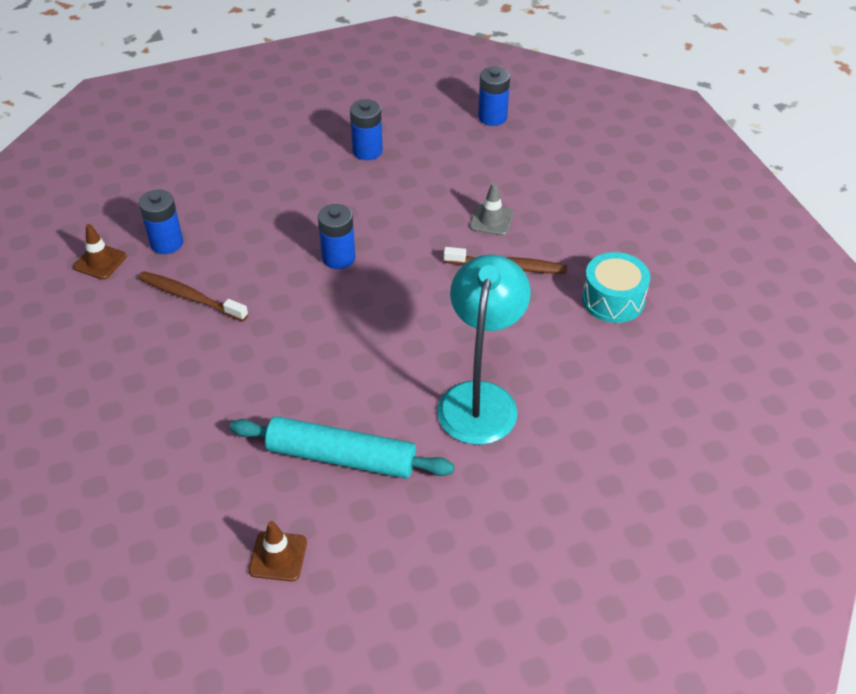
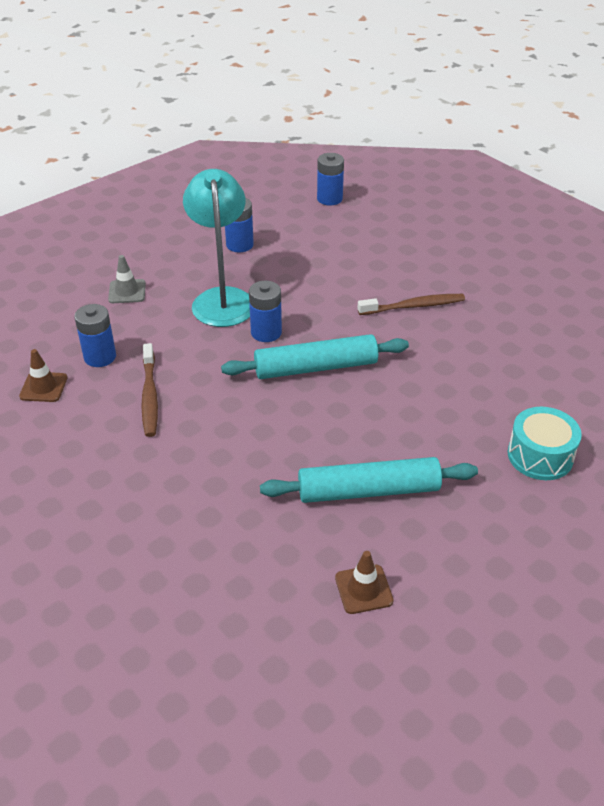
camera: 20 degrees left, 5 degrees down
brown toothbrush [139,271,248,321] -> brown toothbrush turned 105 degrees counterclockwise [141,343,158,437]
turquoise lamp [437,255,531,445] -> turquoise lamp moved to [183,169,250,327]
grey traffic cone [469,183,514,236] -> grey traffic cone moved to [108,255,146,303]
turquoise drum [582,252,650,323] -> turquoise drum moved to [508,407,582,480]
none -> turquoise rolling pin [221,334,409,379]

